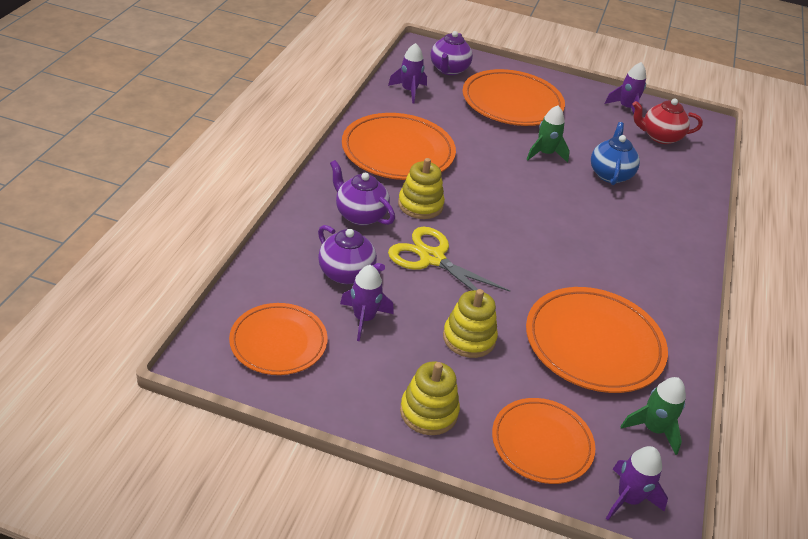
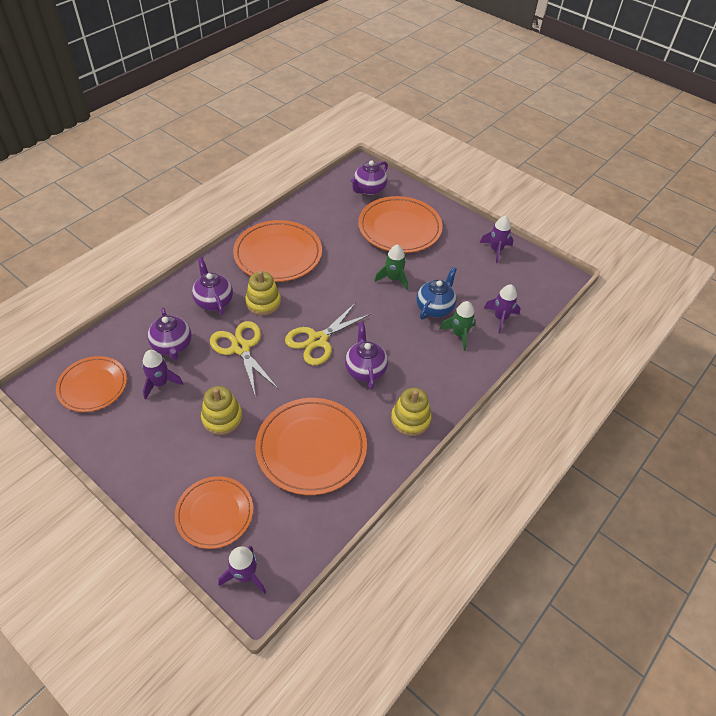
camera: 25 degrees right, 10 degrees up
purple rocket [388,43,427,104] -> purple rocket moved to [484,284,521,333]
yellow stacking toy [400,361,460,435] -> yellow stacking toy moved to [391,388,432,436]
green rocket [620,377,686,455] -> green rocket moved to [440,301,476,351]
red teapot [632,98,703,144] -> none
none -> yellow scissors [285,303,371,365]
none -> purple teapot [345,322,388,390]

